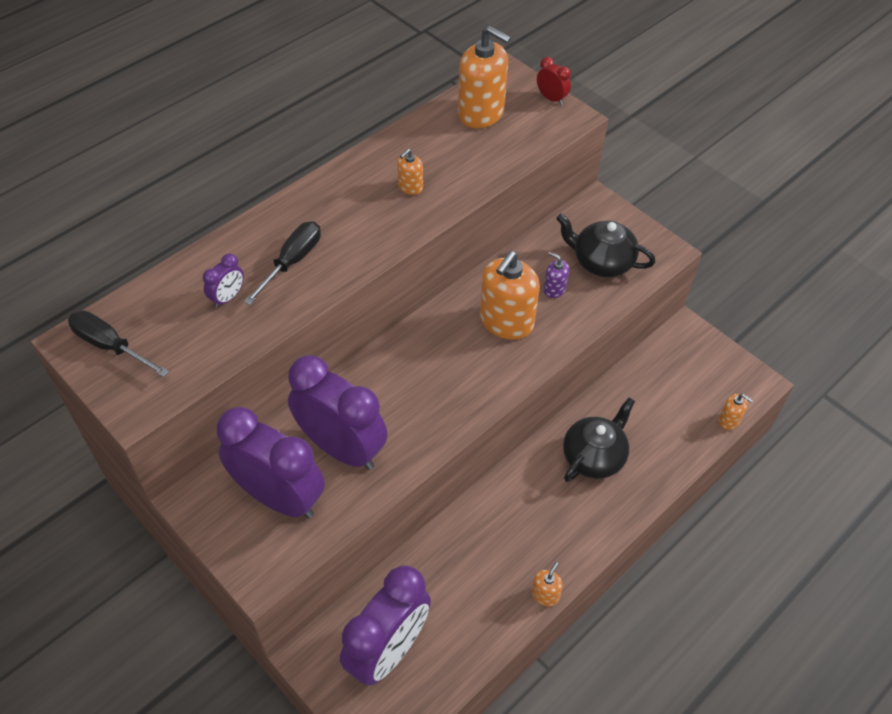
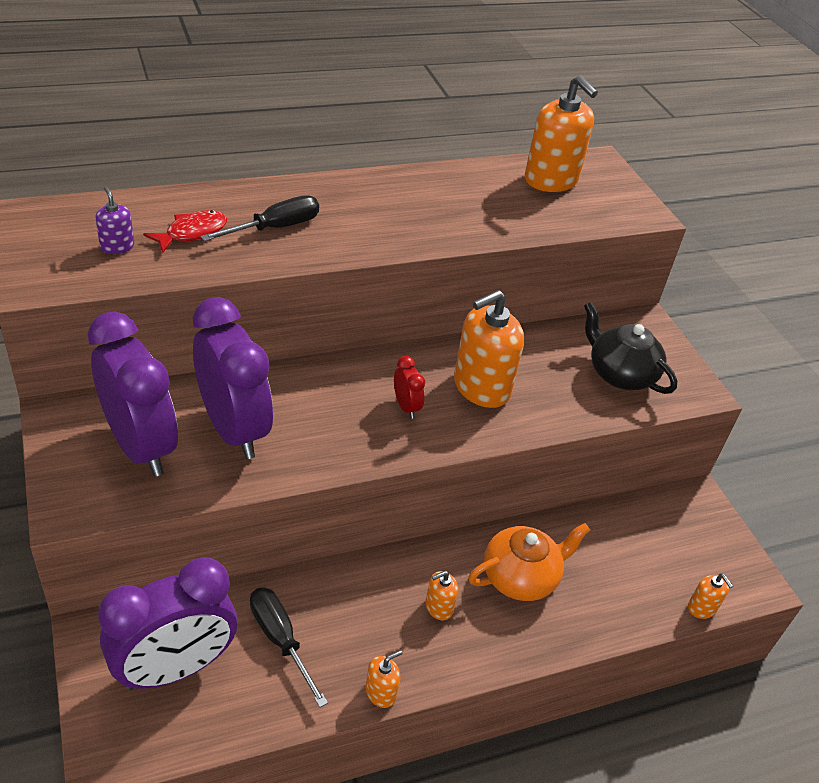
camera: 20 degrees right, 10 degrees down
black screwdriver [68,310,169,377] -> black screwdriver moved to [250,587,328,708]
purple clock [203,254,244,308] -> red fish [143,210,227,253]
orange soap dispenser [397,149,423,195] -> orange soap dispenser moved to [426,571,459,620]
red clock [537,57,571,105] -> red clock moved to [394,356,425,419]
purple soap dispenser [544,252,569,298] -> purple soap dispenser moved to [95,186,134,254]
black teapot [563,397,635,482] -> orange teapot [468,523,590,601]

